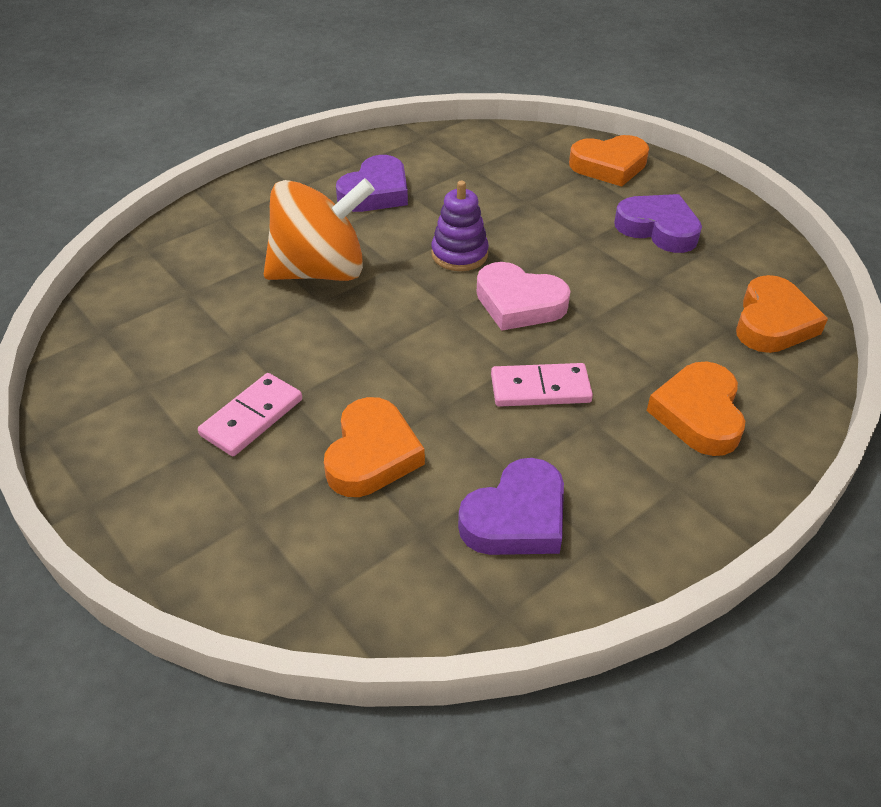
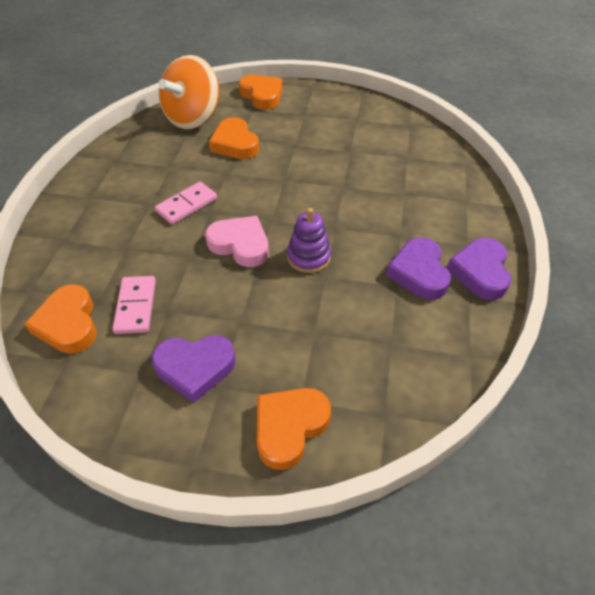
camera: 140 degrees right, 5 degrees up
pink domino [198,373,302,456] -> pink domino moved to [112,276,156,334]
orange spinning top [264,178,375,281] -> orange spinning top moved to [158,55,219,129]
purple heart [458,458,564,555] -> purple heart moved to [447,238,511,300]
pink heart [477,262,570,331] -> pink heart turned 45 degrees clockwise [205,216,269,267]
orange heart [647,361,745,456] -> orange heart moved to [239,74,282,110]

